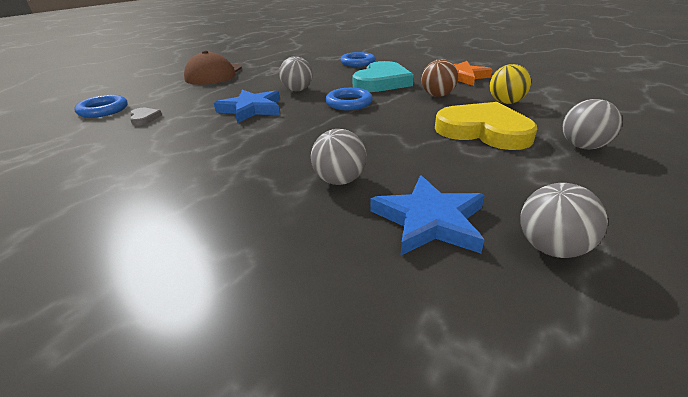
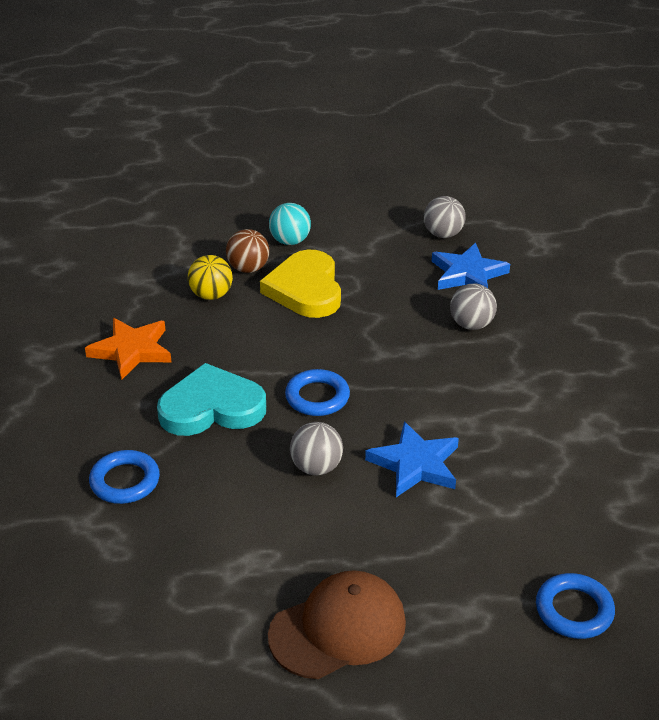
camera: 130 degrees left, 5 degrees up
grey heart [130,108,162,126] -> none
brown ball [421,59,458,97] -> brown ball moved to [226,229,269,273]
grey ball [562,99,622,150] -> turquoise ball [269,203,311,245]

